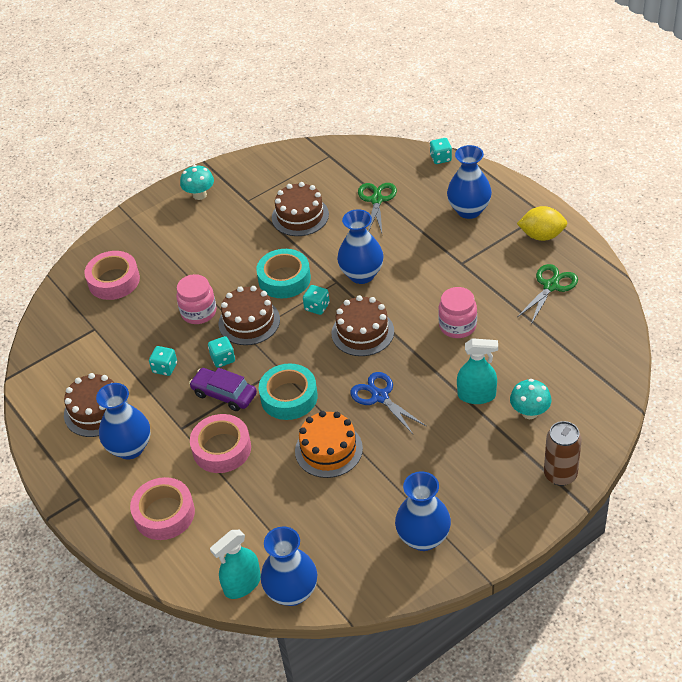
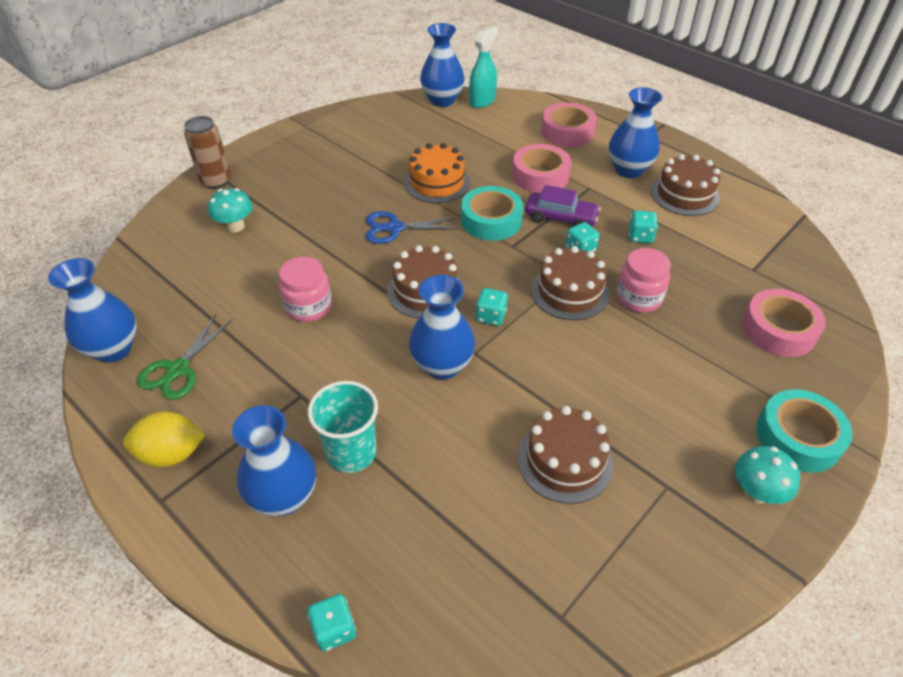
camera: 165 degrees right, 0 degrees up
turquoise tape [256,249,311,299] -> turquoise tape moved to [756,389,852,473]
blue scissors [350,372,426,434] -> blue scissors turned 135 degrees clockwise [366,211,459,244]
green scissors [358,183,397,233] -> none
blue vase [395,471,451,551] -> blue vase moved to [48,258,137,363]
turquoise spray bottle [457,338,498,404] -> none
none -> turquoise cup [308,381,378,473]

